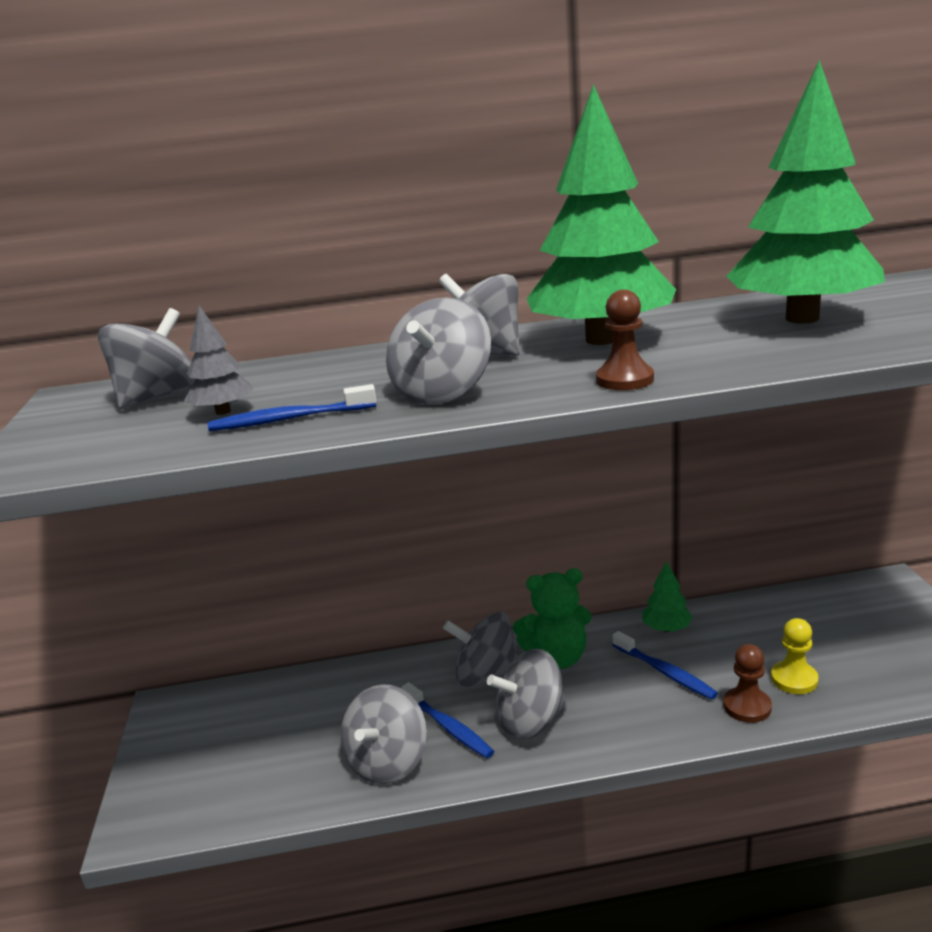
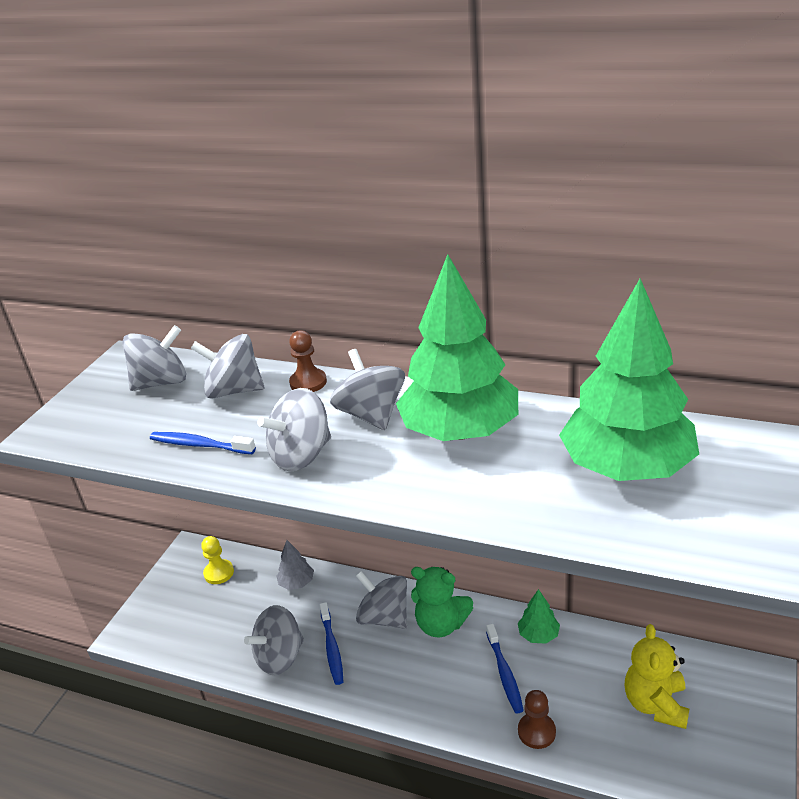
camera: 30 degrees right, 10 degrees up
grey tree [184,305,254,415] -> grey tree moved to [276,540,314,590]
grey spinning top [487,649,567,740] -> grey spinning top moved to [191,334,264,399]
brown pawn [596,290,654,390] -> brown pawn moved to [289,330,327,392]
yellow pawn [771,618,819,694] -> yellow pawn moved to [201,536,234,584]
none -> yellow teddy bear [625,624,689,729]

